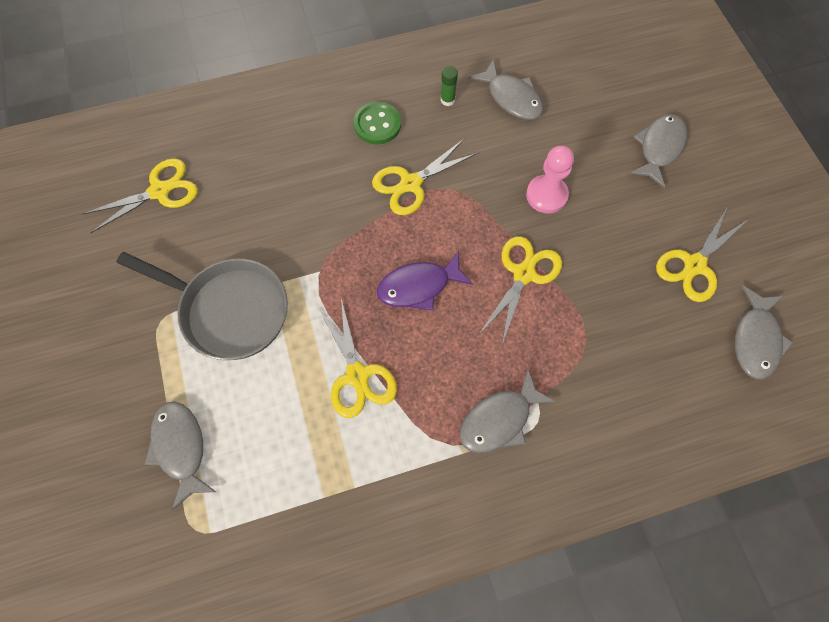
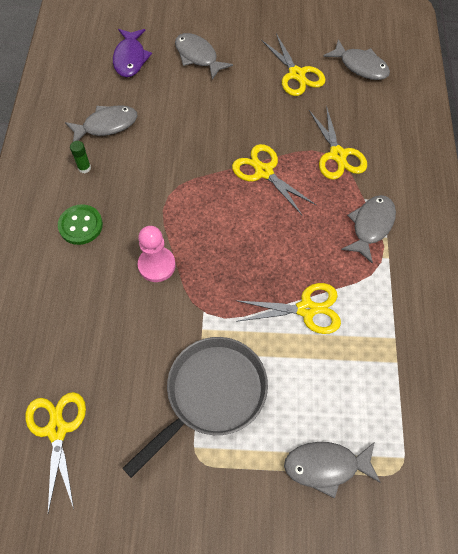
camera: 70 degrees left, 5 degrees down
yellow scissors [372,139,478,215] -> yellow scissors moved to [309,105,367,180]
purple fish [377,251,473,310] -> purple fish moved to [113,29,152,77]
grey fish [460,369,556,453] -> grey fish turned 135 degrees counterclockwise [341,195,396,263]
pink pawn [526,146,574,214] -> pink pawn moved to [138,226,176,282]

